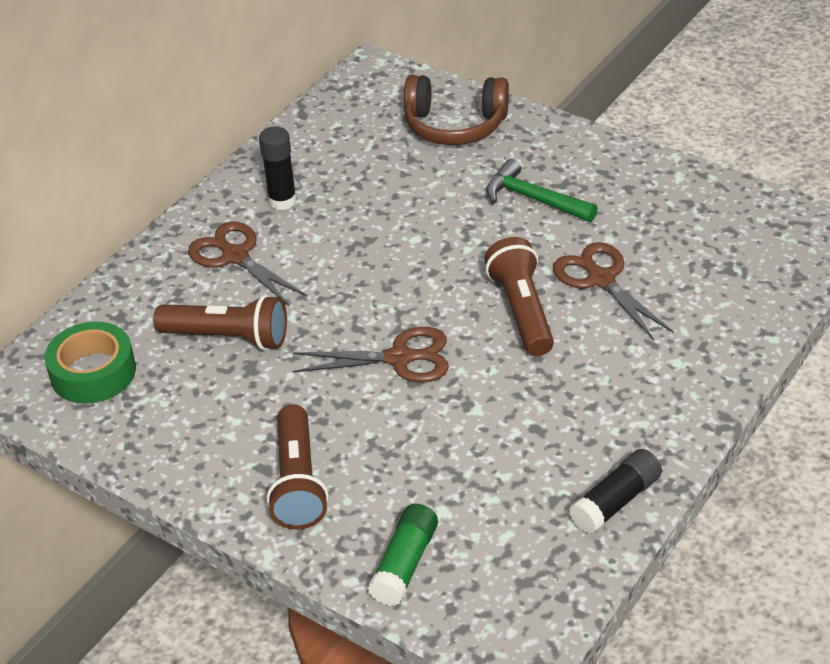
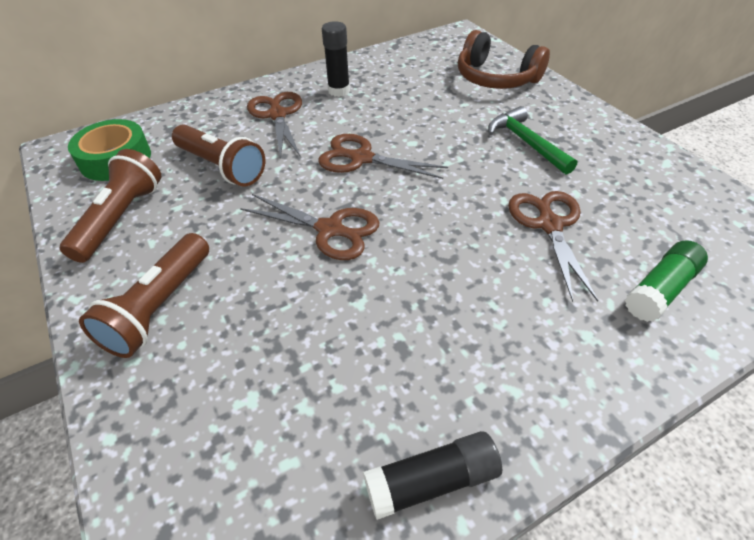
camera: 25 degrees right, 5 degrees up
green glue stick [368,504,438,606] -> green glue stick moved to [625,240,708,322]
brown flashlight [484,237,554,356] -> brown flashlight moved to [60,149,162,263]
none -> brown scissors [318,134,448,179]

